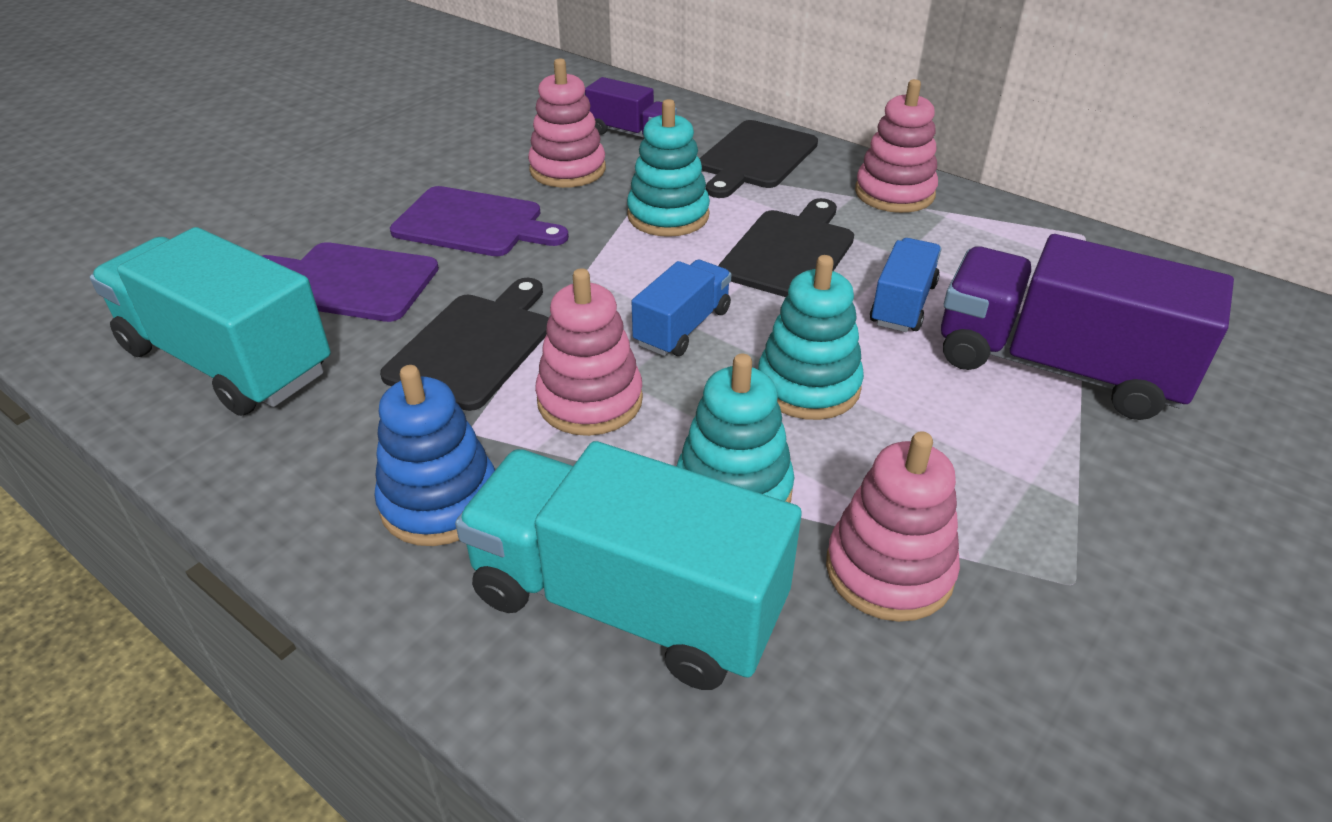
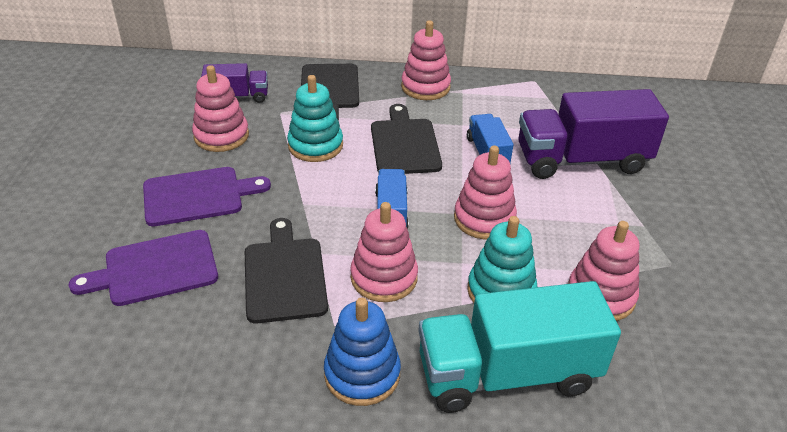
camera: 35 degrees left, 0 degrees up
turquoise truck [90,227,331,416] -> none
turquoise stacking toy [758,255,864,420] -> pink stacking toy [454,145,517,239]

